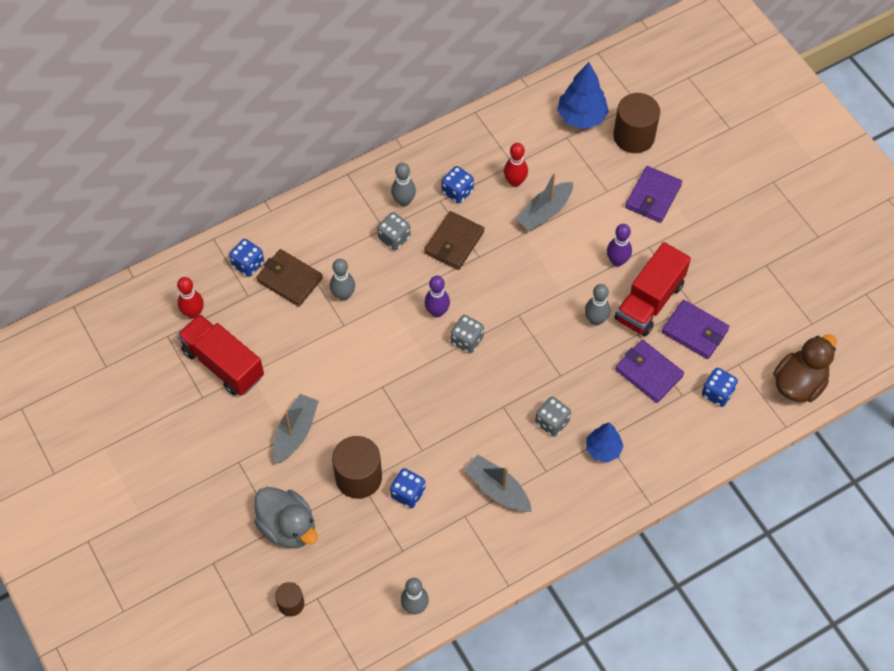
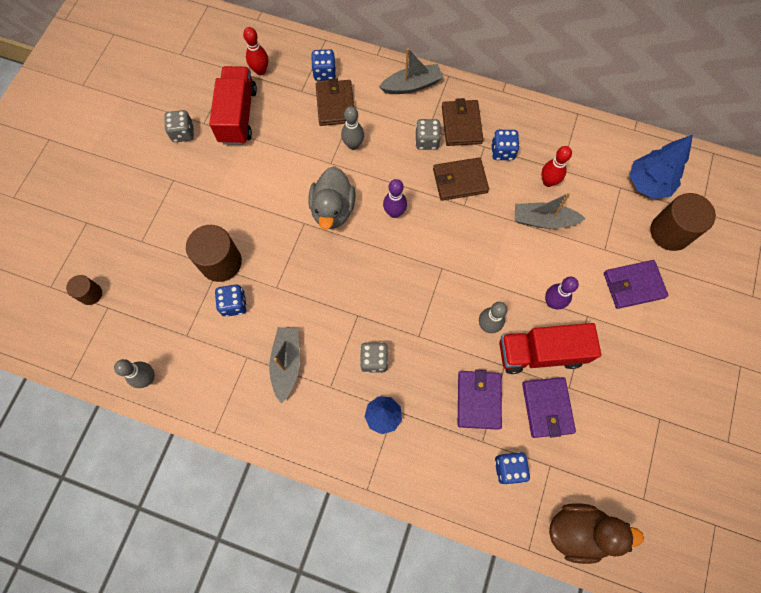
camera: 50 degrees right, 10 degrees up
grey duck [254,487,318,549] -> grey duck moved to [308,166,356,230]
grey boat [273,394,319,464] -> grey boat moved to [379,48,443,94]
grey bowling pin [391,163,416,206] -> brown wallet [442,98,483,146]
grey dice [451,315,484,353] -> grey dice moved to [164,110,194,142]

